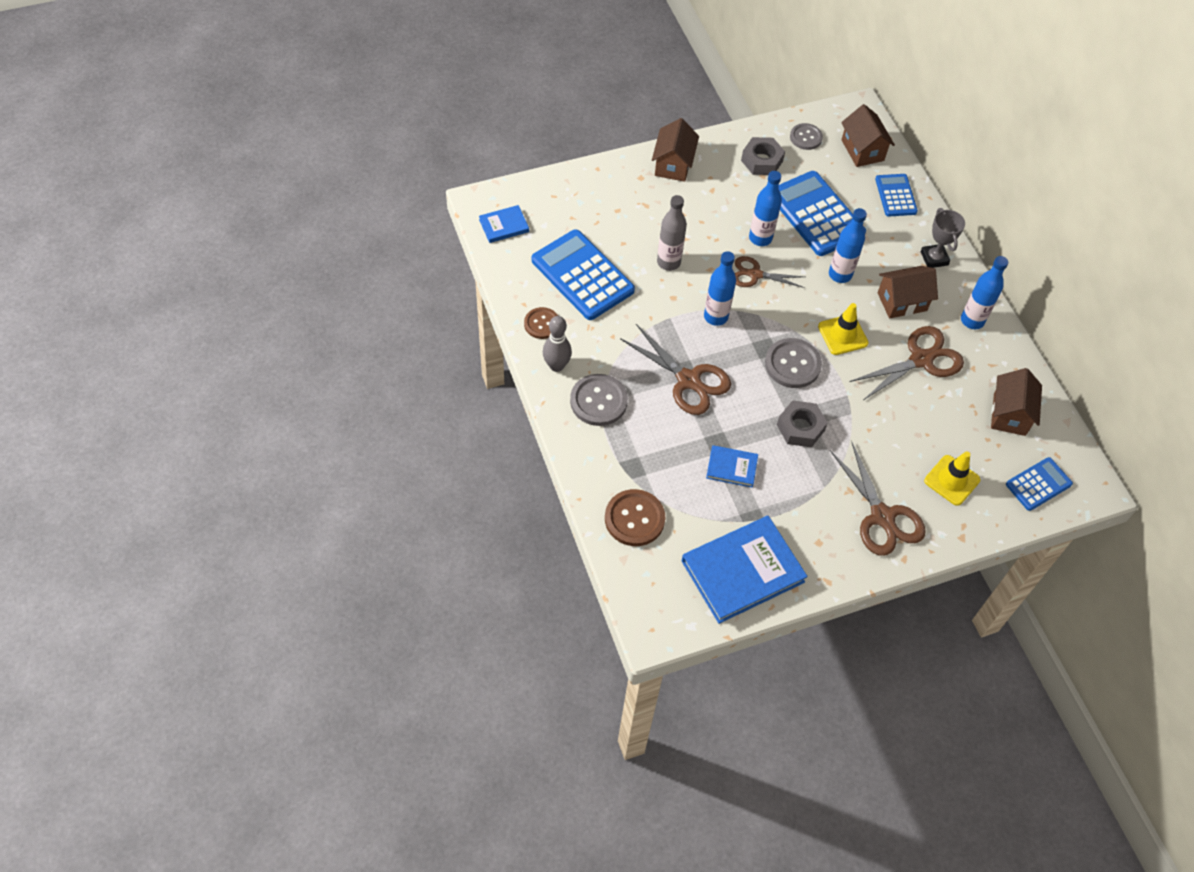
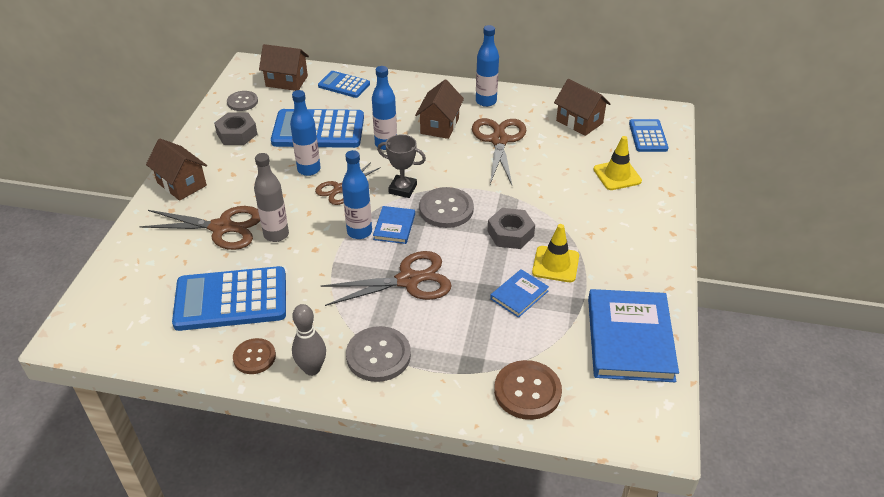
camera: 55 degrees left, 15 degrees down
blue book [479,205,529,243] -> blue book moved to [373,206,415,244]
yellow traffic cone [818,303,869,355] -> yellow traffic cone moved to [532,224,579,282]
brown scissors [830,441,926,556] -> brown scissors moved to [139,206,260,250]
grey trophy [921,208,965,268] -> grey trophy moved to [377,135,426,198]

